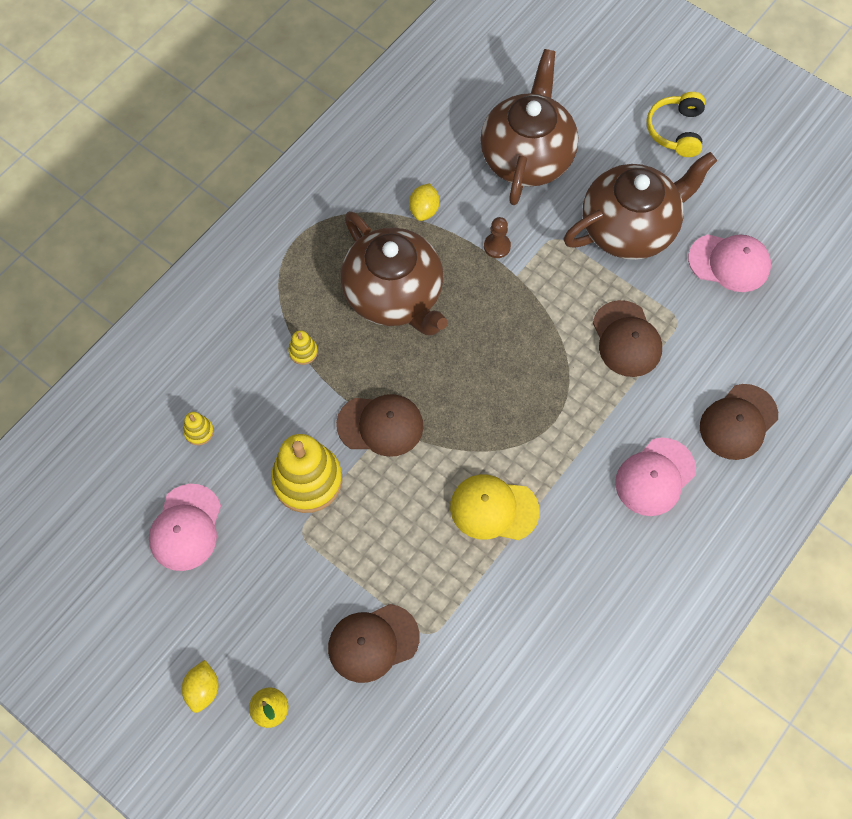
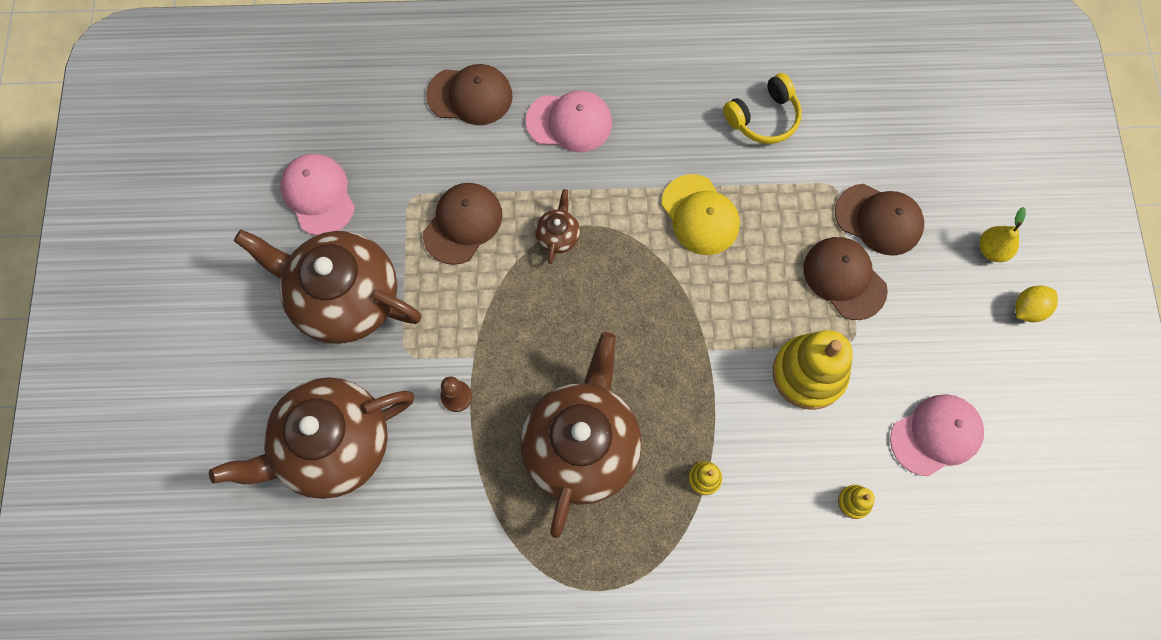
camera: 130 degrees left, 5 degrees up
brown cap [336,394,423,457] -> brown cap moved to [803,237,888,320]
yellow lemon [409,183,440,221] -> none
yellow headphones [647,92,705,157] -> yellow headphones moved to [723,73,802,144]
none -> brown teapot [535,189,580,264]

